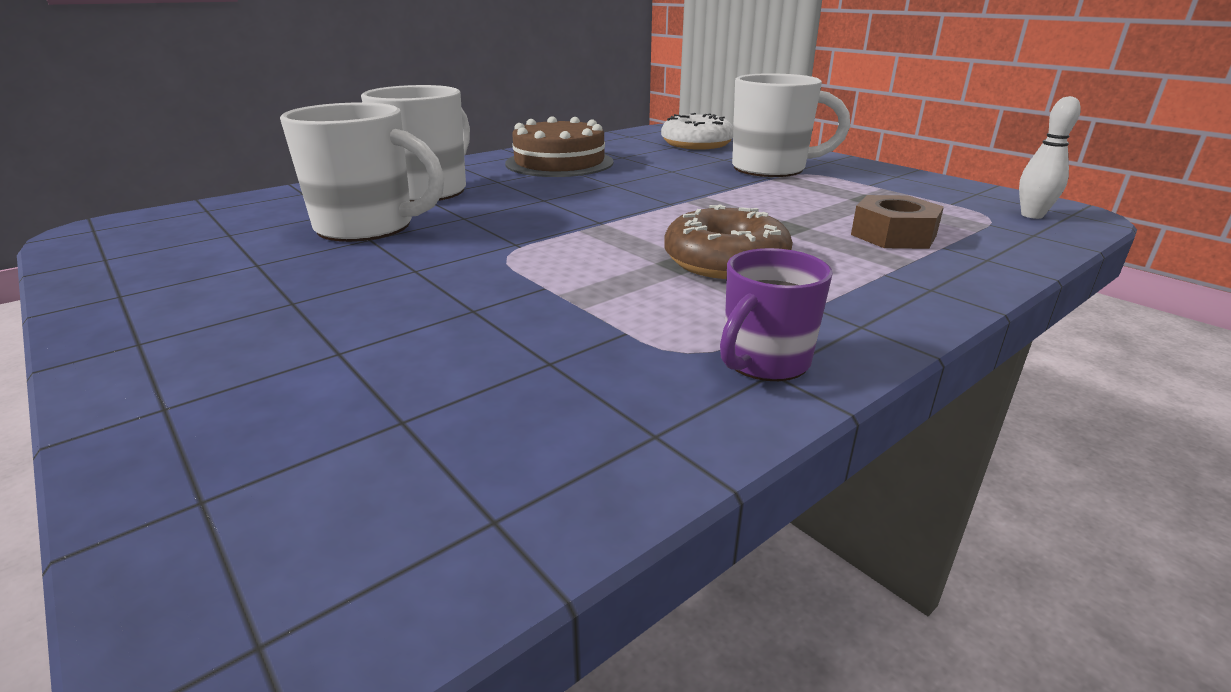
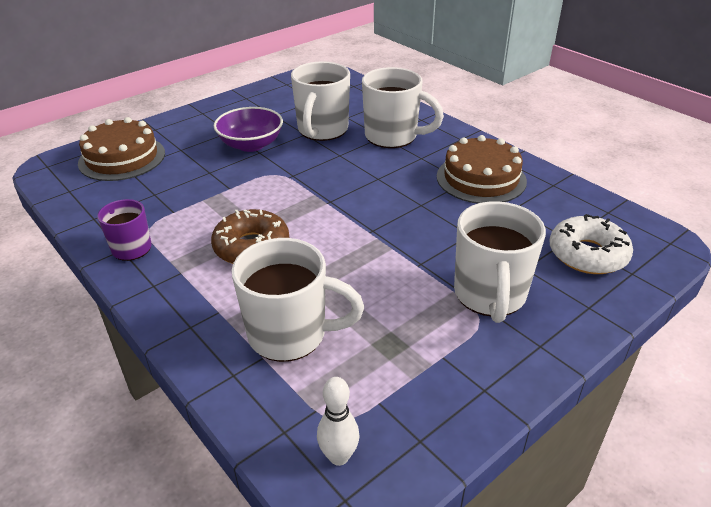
camera: 90 degrees right, 10 degrees up
brown nut [851,195,944,249] -> white mug [232,238,364,362]
none -> brown cake [78,117,165,181]
none -> purple bowl [214,107,283,152]

